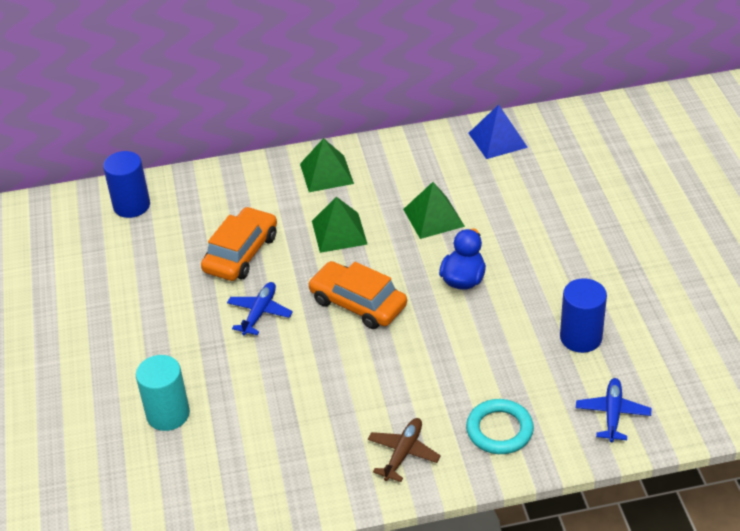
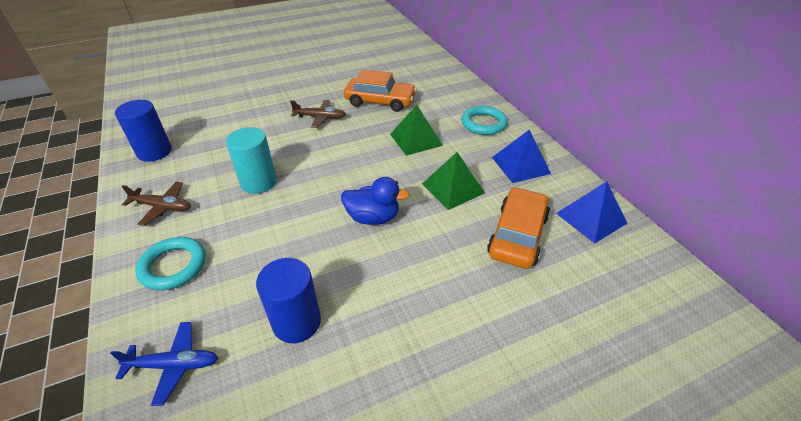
camera: 75 degrees right, 0 degrees up
blue cylinder [103,151,150,218] -> blue cylinder moved to [115,100,172,162]
turquoise cylinder [136,355,190,431] -> turquoise cylinder moved to [226,127,277,194]
blue plane [227,282,293,335] -> brown plane [290,100,346,128]
green pyramid [300,138,354,192] -> turquoise ring [461,106,508,135]
orange car [308,261,407,329] -> orange car moved to [487,187,550,269]
none -> blue pyramid [492,129,551,183]

